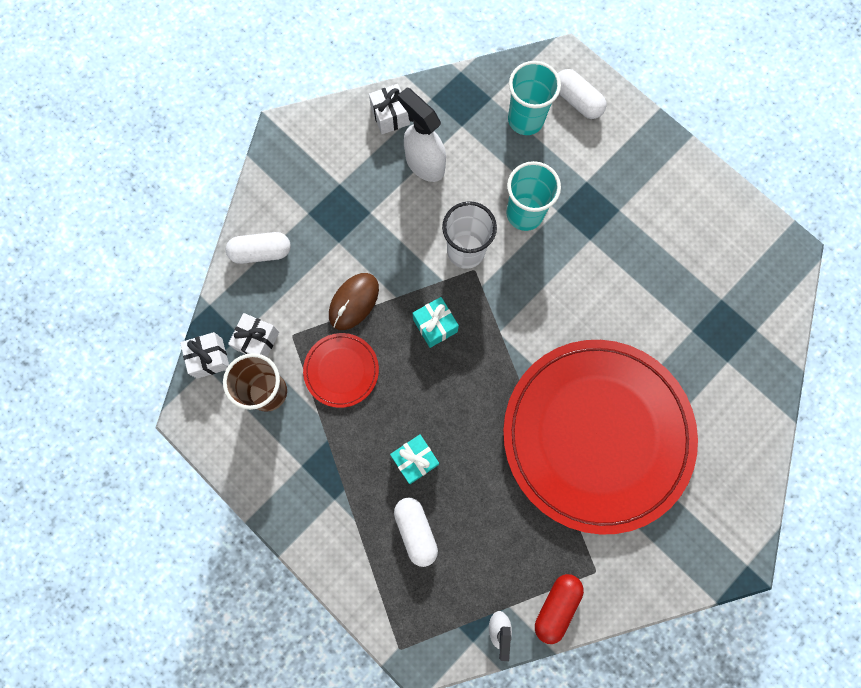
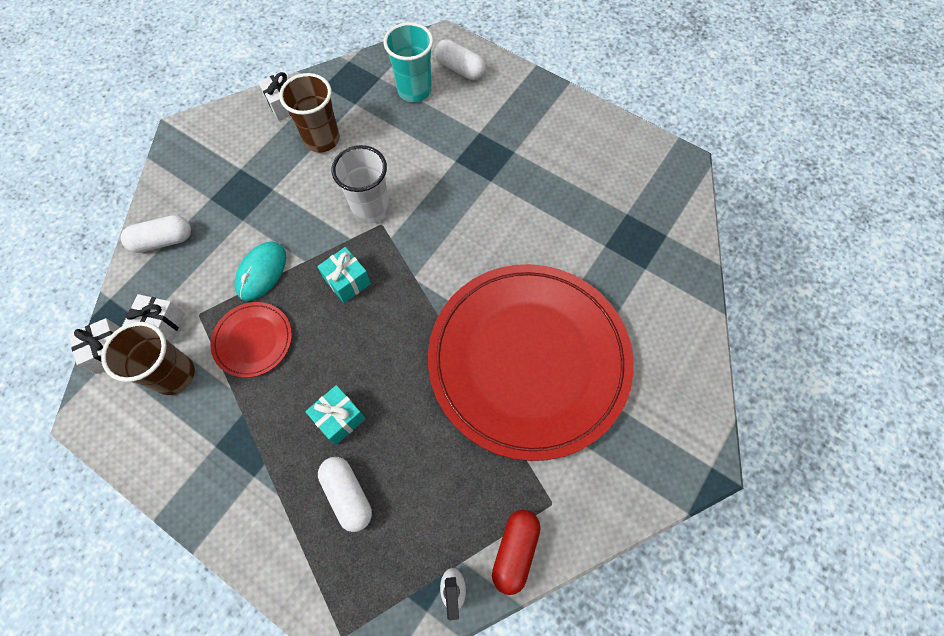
camera: 10 degrees left, 10 degrees down
brown mouse [329,273,379,330] -> turquoise mouse [234,242,286,301]
white spray bottle [398,87,446,182] -> brown cup [279,73,340,153]
turquoise cup [506,161,561,231] -> none

